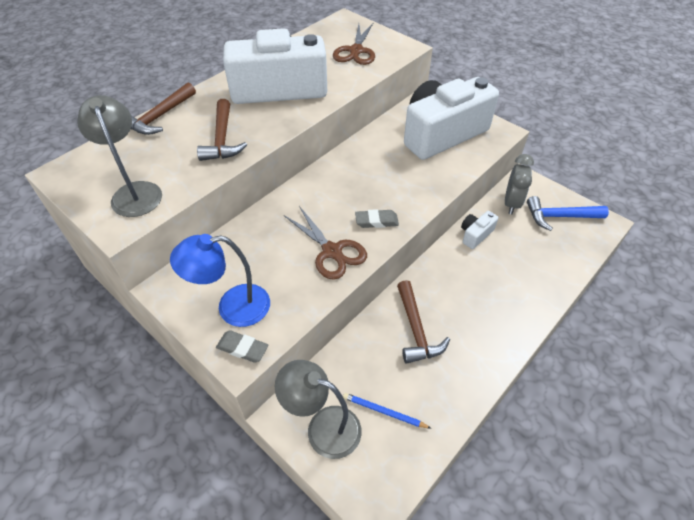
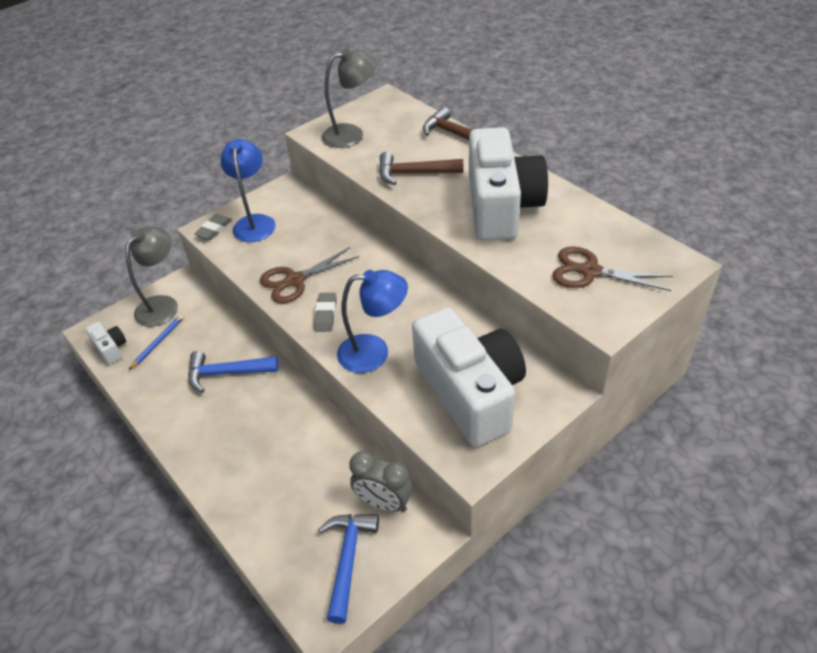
camera: 100 degrees right, 5 degrees down
brown hammer [397,280,450,364] -> blue hammer [188,351,278,393]
white camera [461,211,498,249] -> white camera moved to [86,322,126,365]
none -> blue lamp [337,270,408,373]

